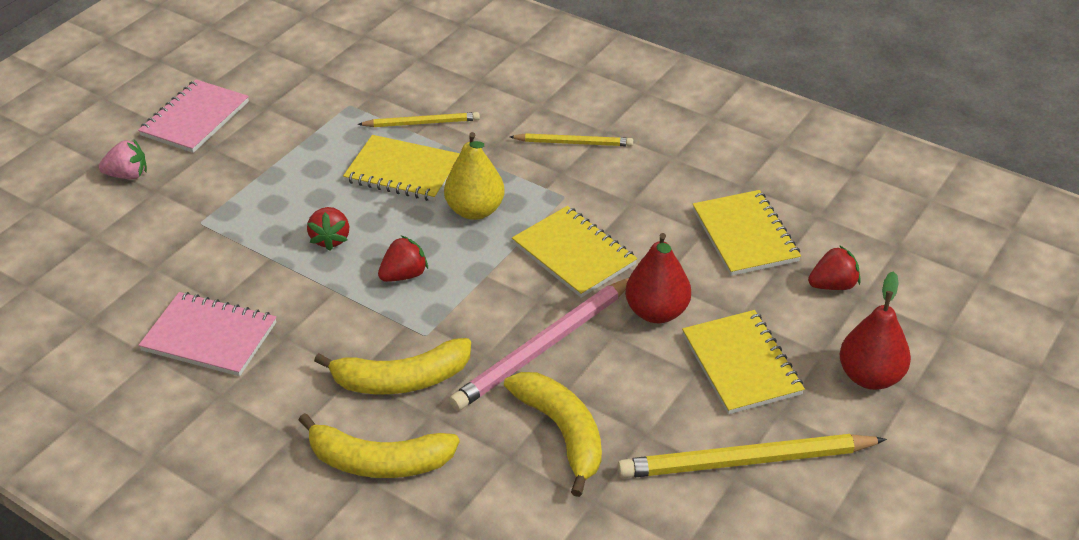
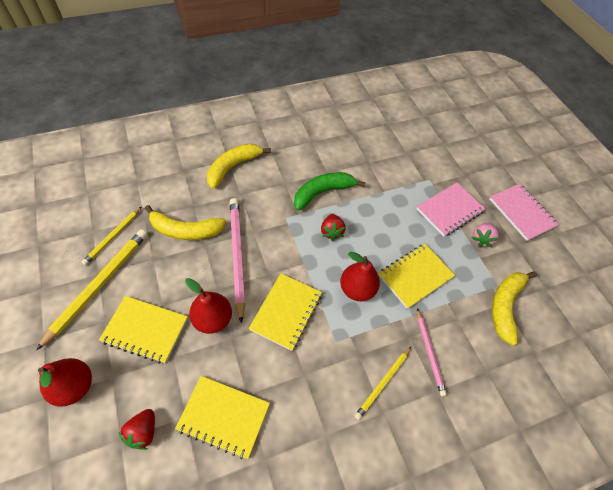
camera: 120 degrees right, 15 degrees up
pink strawberry [99,140,147,180] -> pink strawberry moved to [472,223,499,247]
pink notebook [139,292,276,376] -> pink notebook moved to [416,183,485,237]
red strawberry [307,207,349,251] -> none
yellow banana [314,338,471,394] -> yellow banana moved to [492,271,537,346]
yellow pencil [357,112,480,127] -> yellow pencil moved to [82,206,142,265]
yellow pear [444,132,505,220] -> red pear [340,252,380,301]
yellow notebook [512,206,637,298] -> yellow notebook turned 60 degrees counterclockwise [249,273,322,351]
none -> green banana [294,172,366,211]
none -> pink pencil [417,308,447,396]

